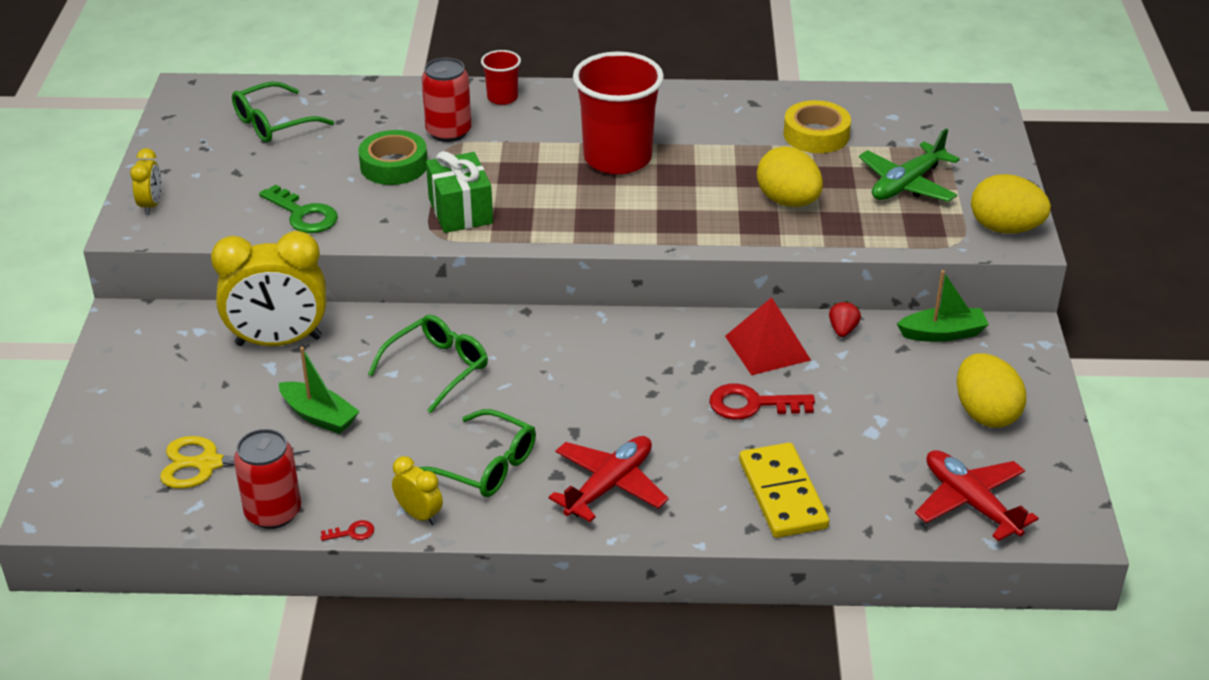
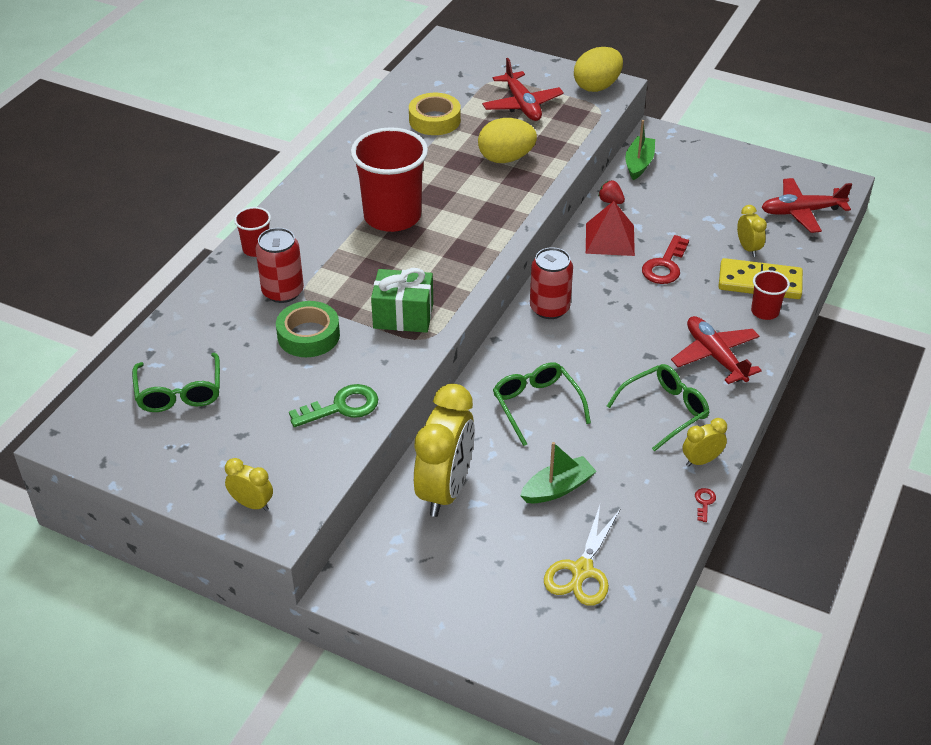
camera: 65 degrees left, 5 degrees up
red can [234,429,301,529] -> red can moved to [530,247,573,319]
green plane [859,129,960,202] -> red plane [482,58,564,121]
yellow egg [957,353,1026,427] -> none
none -> yellow clock [737,205,767,257]
none -> red cup [751,270,790,320]

